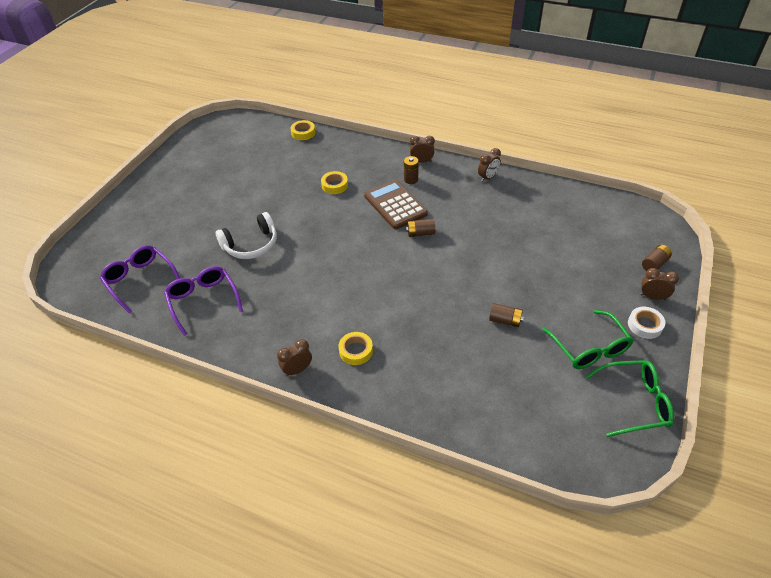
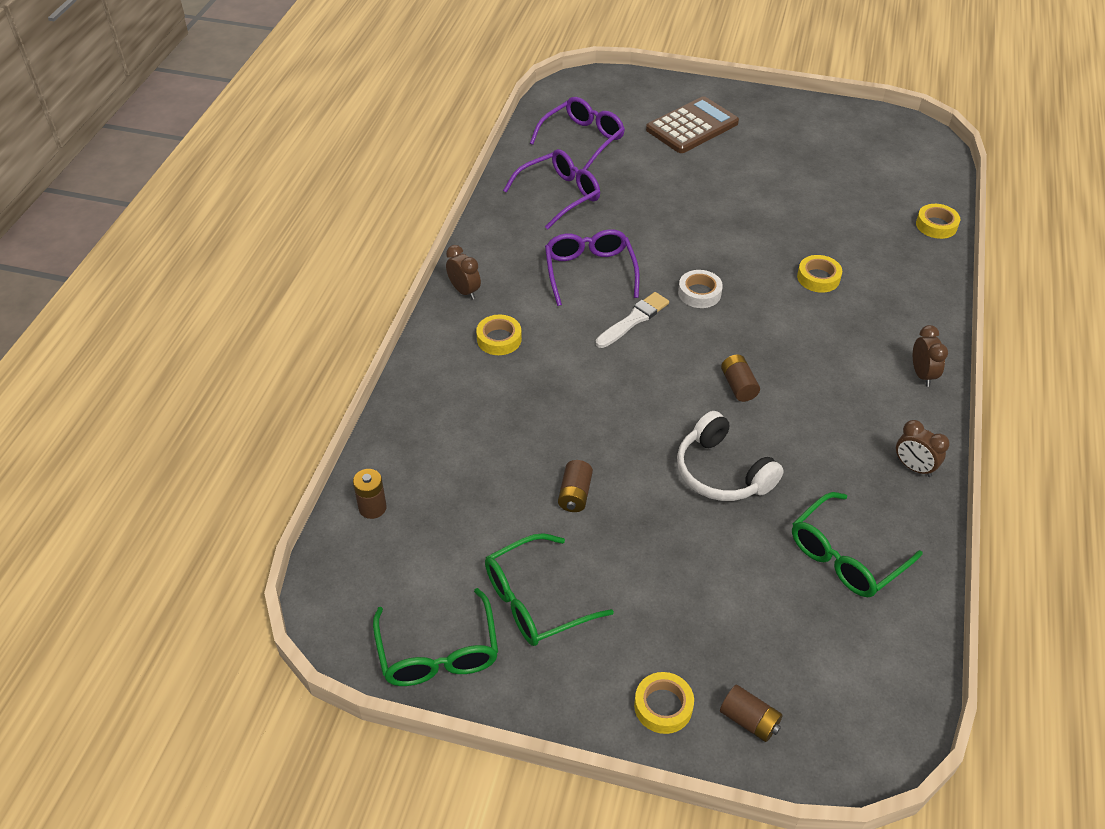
camera: 80 degrees right, 0 degrees up
white headphones [216,212,277,259] -> white headphones moved to [677,411,784,501]
brown calculator [364,180,428,229] -> brown calculator moved to [646,96,739,153]
brown battery [404,156,419,184] -> brown battery moved to [353,469,387,519]
white tape [628,307,665,339] -> white tape moved to [678,270,723,308]
brown clock [640,268,679,300] -> yellow tape [634,672,694,734]
none -> purple glasses [545,229,640,306]
none -> white brush [596,292,669,348]
none -> green glasses [792,492,922,597]

